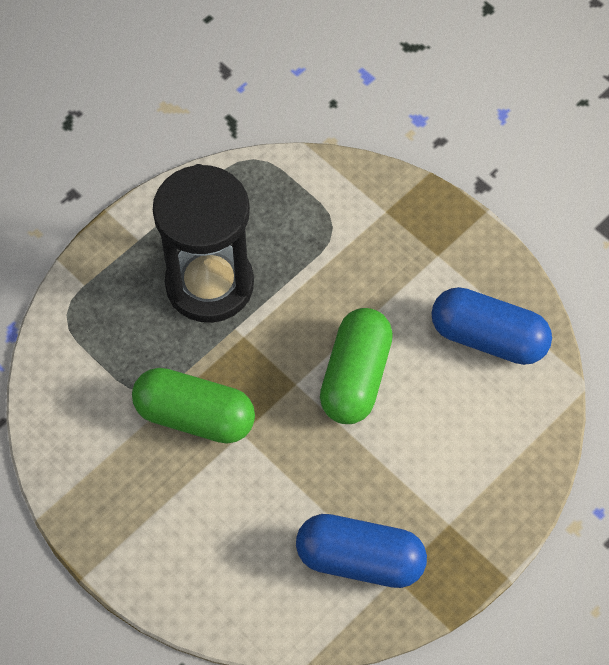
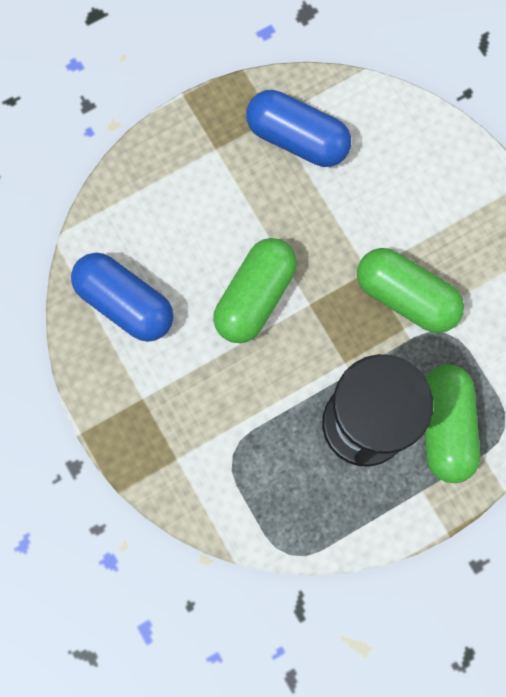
camera: 165 degrees left, 15 degrees up
none -> green capsule [425,365,480,483]

